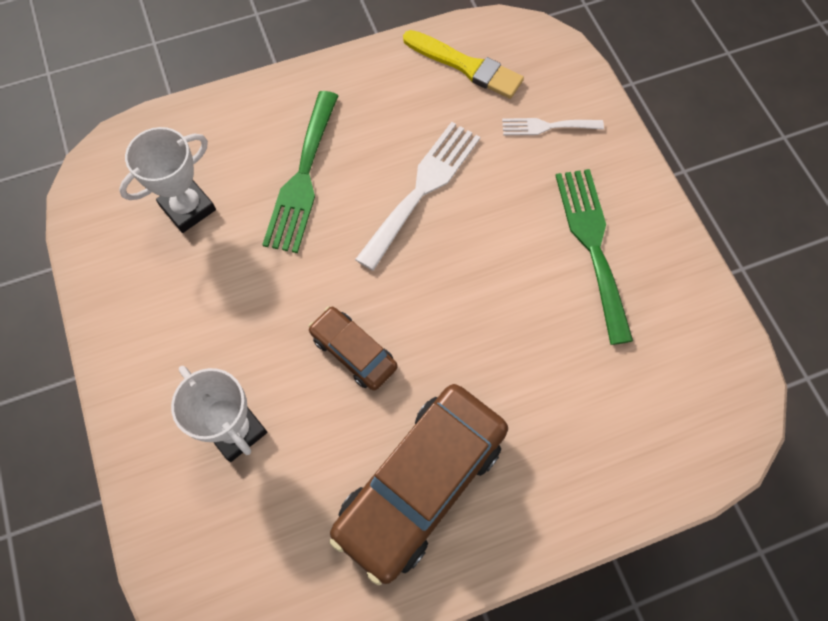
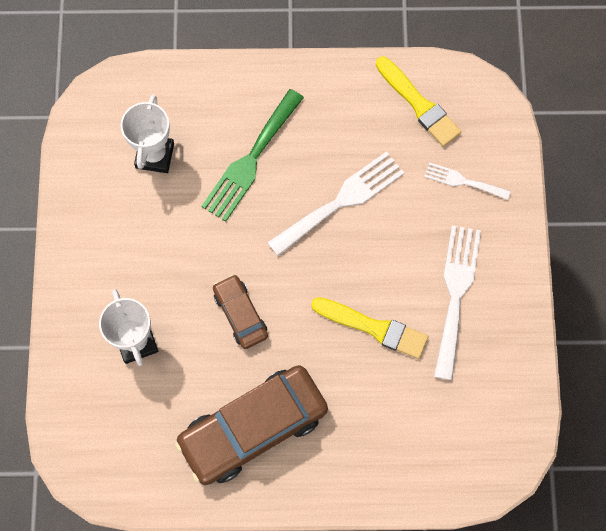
camera: 20 degrees right, 5 degrees up
white trophy [119,127,216,233] -> white trophy turned 60 degrees counterclockwise [121,94,174,173]
green fork [556,169,633,345] -> white fork [434,225,481,380]
none -> yellow brush [311,297,429,359]

